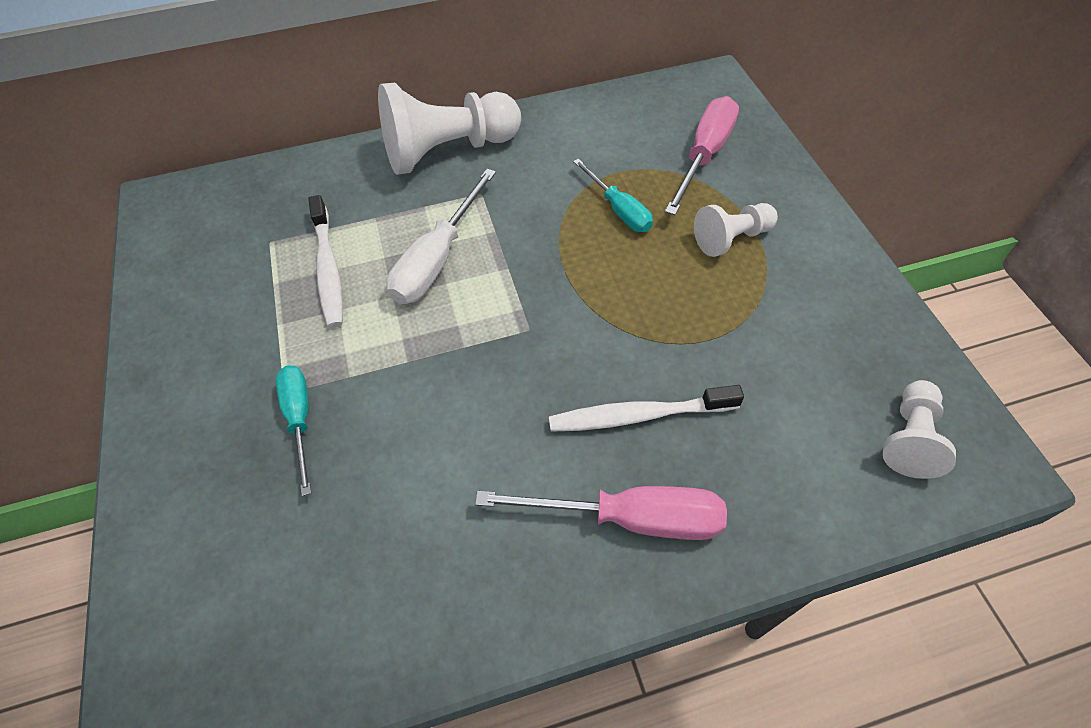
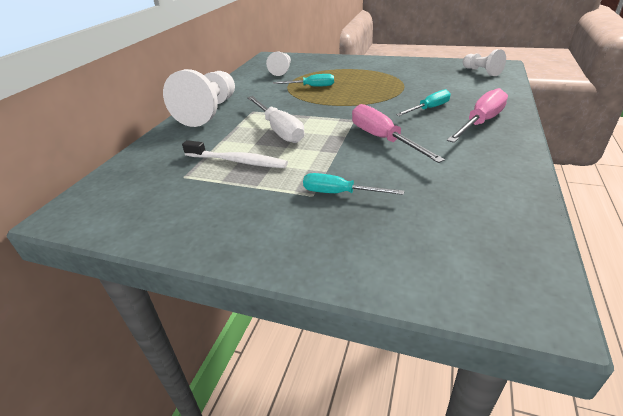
camera: 55 degrees left, 20 degrees down
white toothbrush [549,385,744,432] -> turquoise screwdriver [396,89,451,116]
pink screwdriver [665,96,739,215] -> pink screwdriver moved to [352,104,445,163]
white pawn [694,203,778,257] -> white pawn moved to [266,51,291,76]

